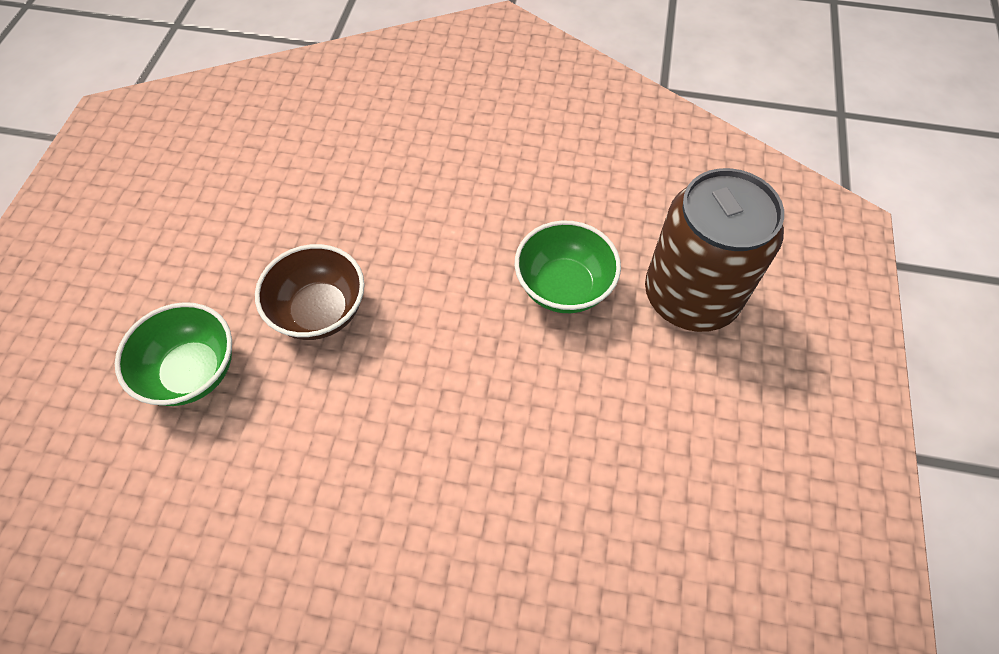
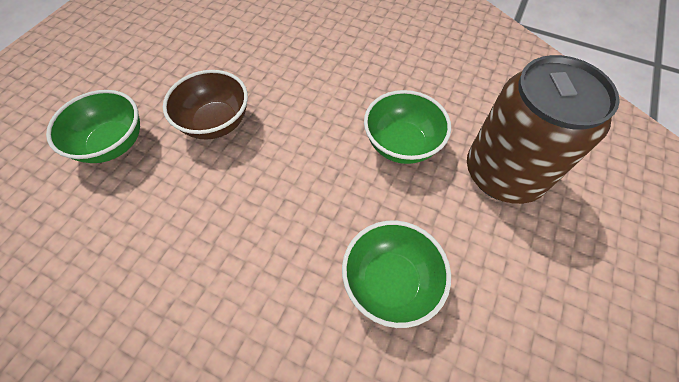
camera: 15 degrees right, 0 degrees up
none -> green bowl [342,220,451,328]

